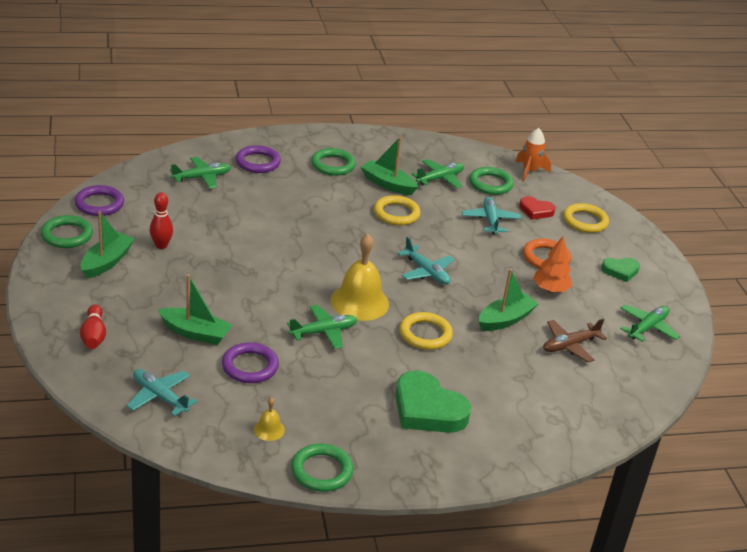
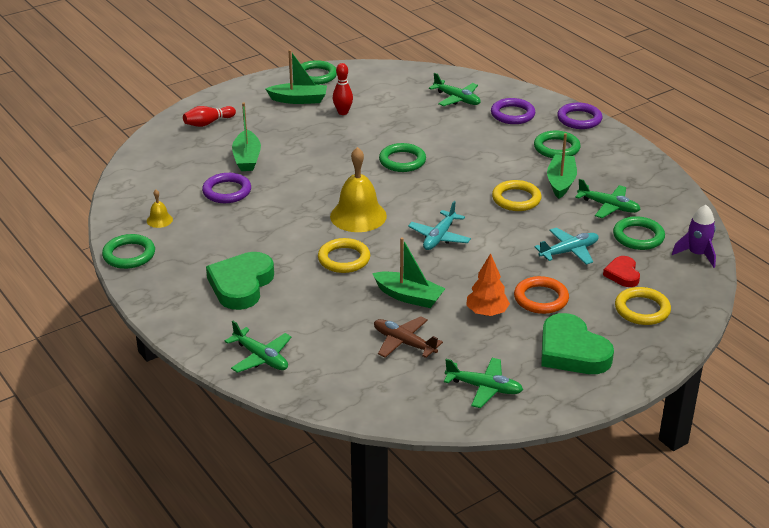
camera: 70 degrees right, 0 degrees up
purple ring [74,185,124,216] -> purple ring moved to [557,103,602,129]
turquoise plane [127,369,197,416] -> none
green plane [287,305,358,349] -> green plane moved to [225,321,292,373]
orange rocket [515,128,551,181] -> purple rocket [672,205,716,268]
green heart [601,257,640,282] -> green heart [541,313,614,374], size x1.84
none -> green ring [379,143,426,172]

